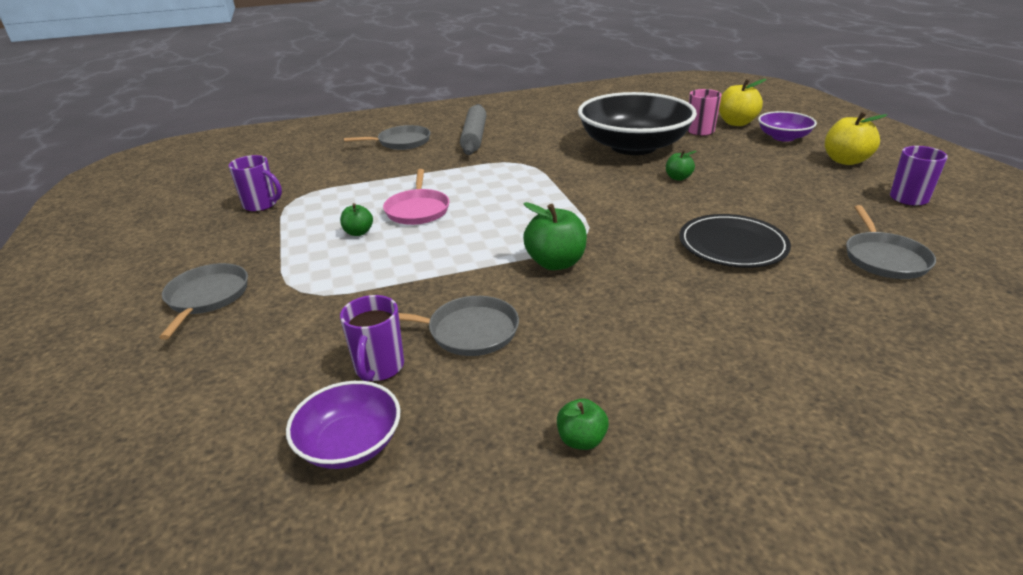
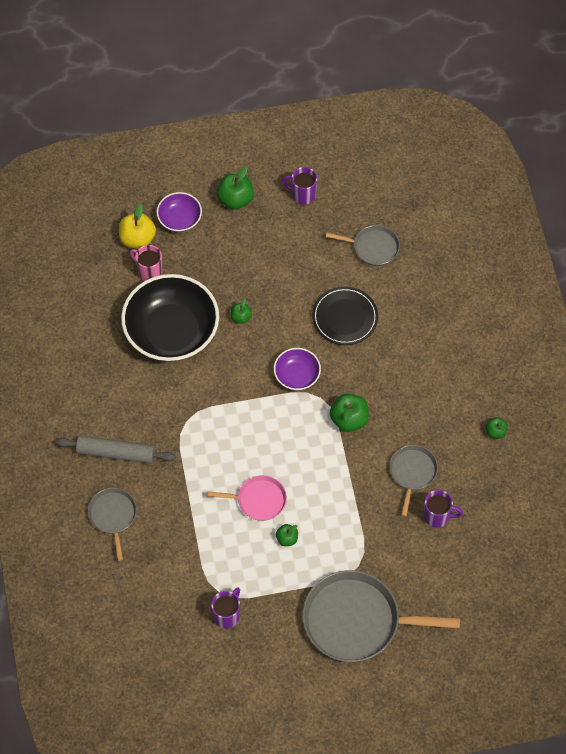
camera: 85 degrees left, 30 degrees up
grey pan [159,263,248,340] -> grey pan [302,570,460,662], size x1.91
purple bowl [286,381,400,469] -> purple bowl moved to [274,348,321,390]
yellow apple [825,112,887,165] -> green apple [217,167,254,210]

